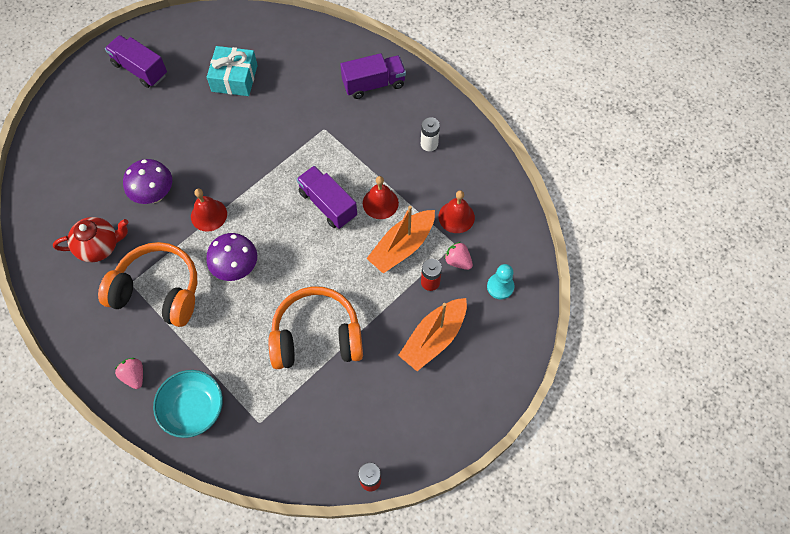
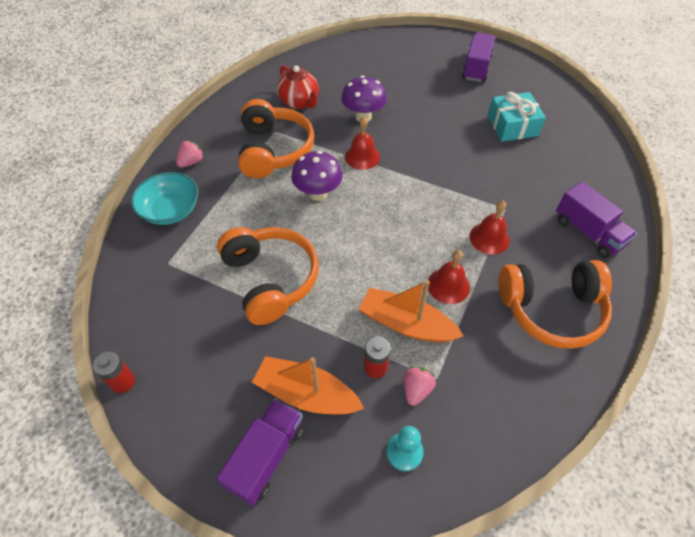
camera: 70 degrees right, 10 degrees down
purple truck [296,166,357,229] -> purple truck moved to [217,399,304,506]
white battery [421,117,440,151] -> orange headphones [499,260,612,349]
red bell [439,190,475,233] -> red bell moved to [470,201,510,255]

